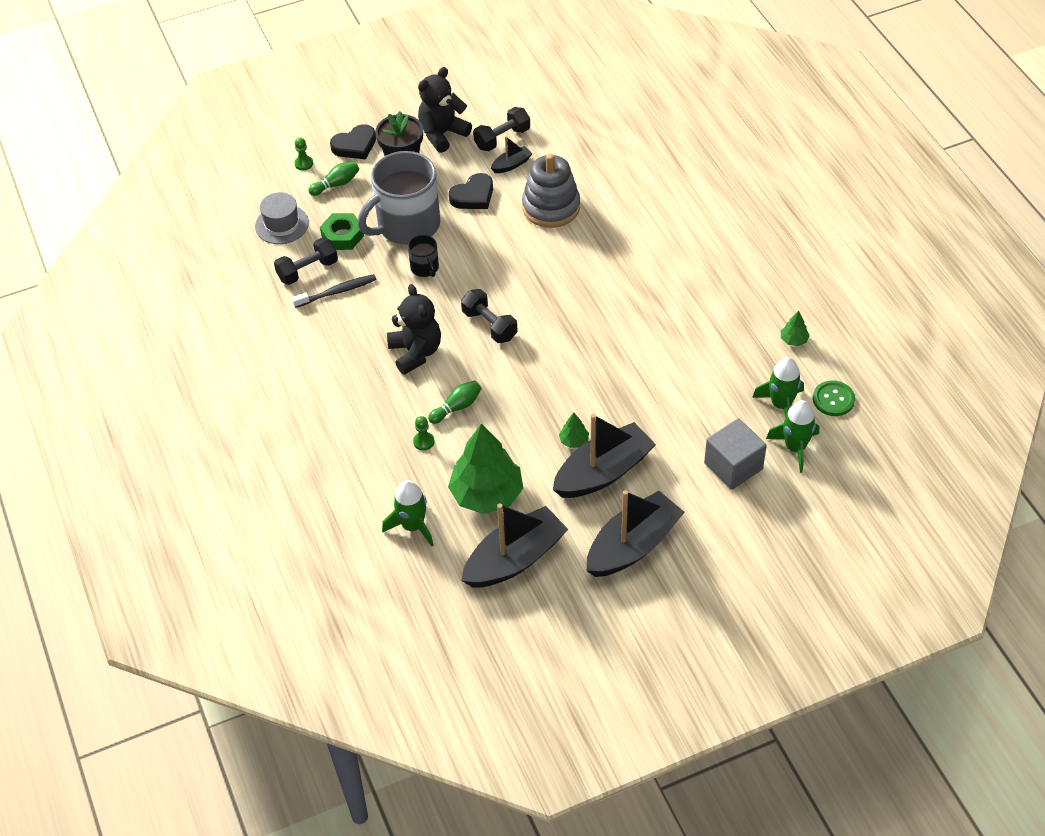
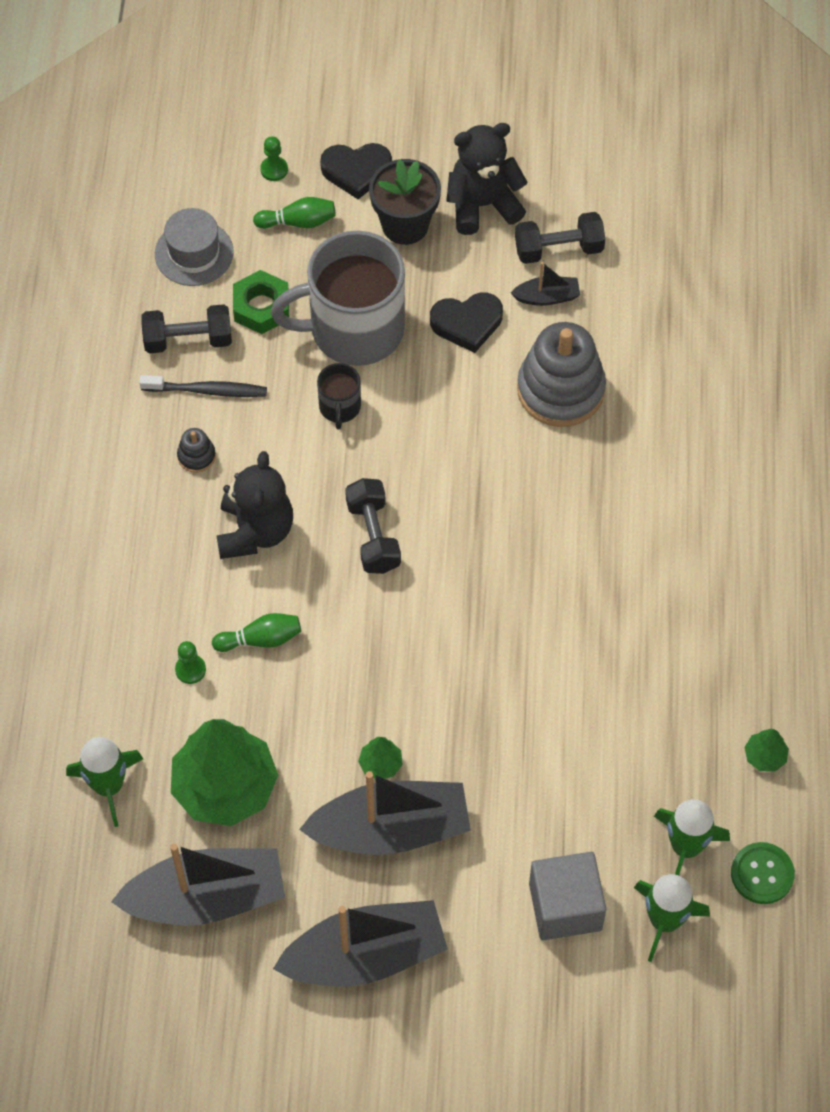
camera: 25 degrees right, 10 degrees up
none -> black stacking toy [177,428,216,473]

